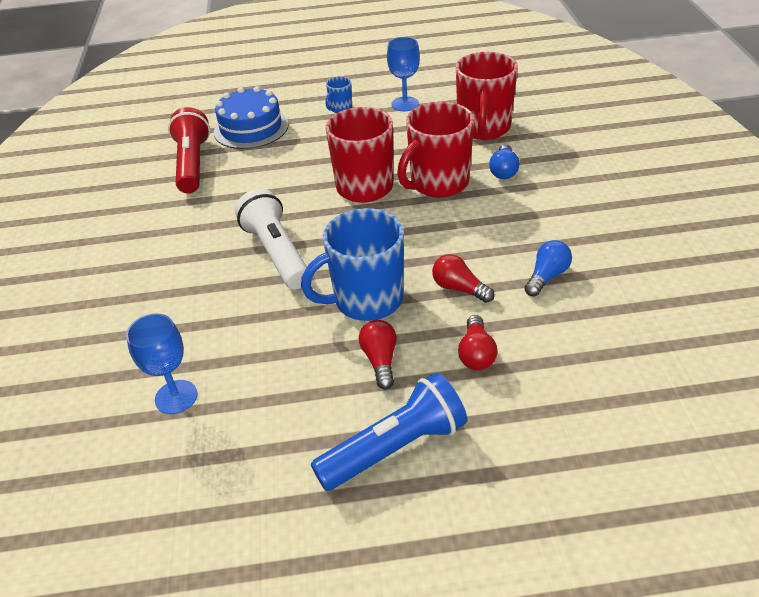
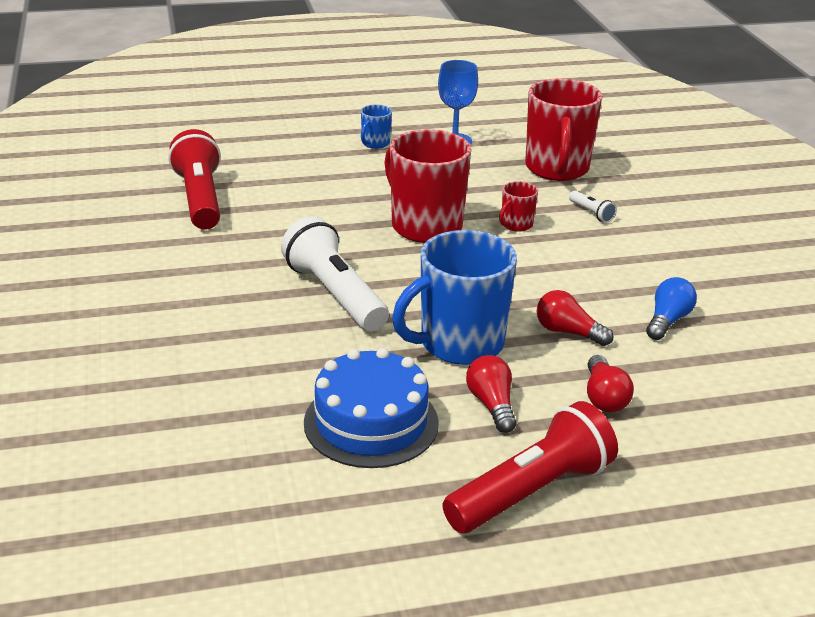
camera: 10 degrees left, 10 degrees down
blue goblet [126,314,197,414] -> none
blue cake [214,86,288,149] -> blue cake moved to [304,348,439,468]
blue flashlight [311,373,467,491] -> red flashlight [442,401,618,533]
red mug [397,102,474,198] -> red mug [499,181,538,232], size x0.45
blue light bulb [489,144,519,179] -> white flashlight [569,191,617,223]

